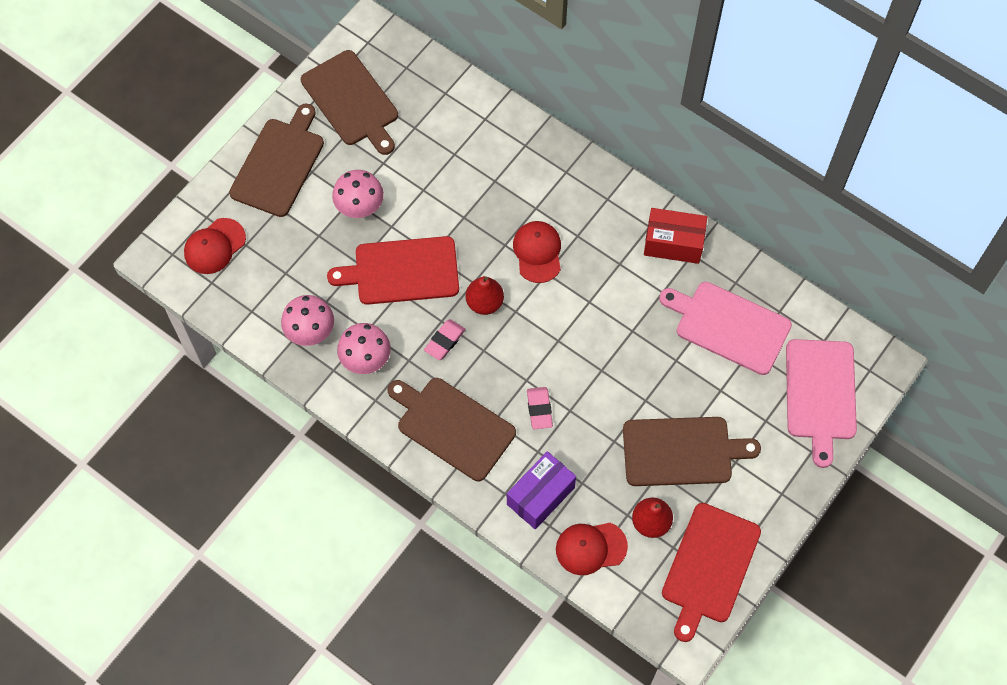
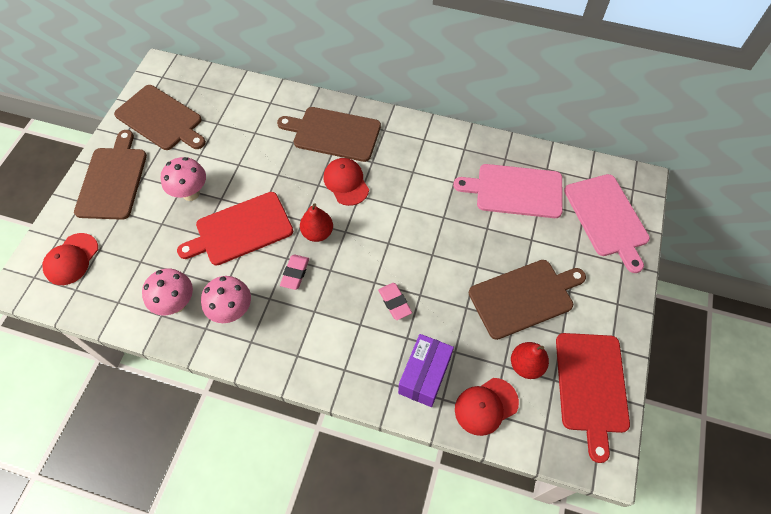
camera: 20 degrees left, 5 degrees down
brown cutting board [387,378,516,481] -> brown cutting board moved to [277,107,381,162]
red box [644,208,707,264] -> none

